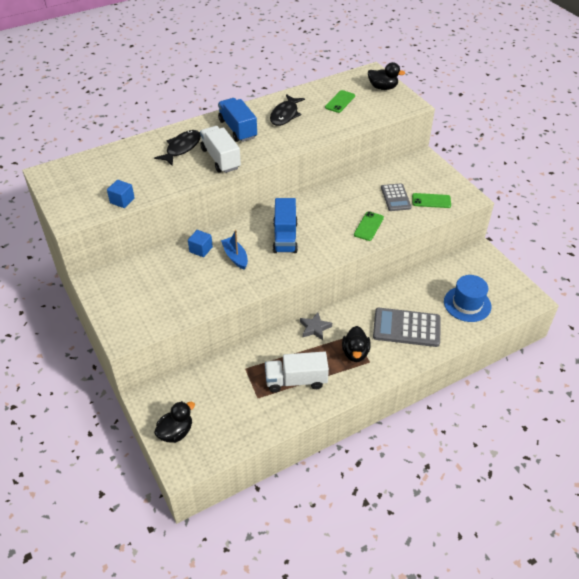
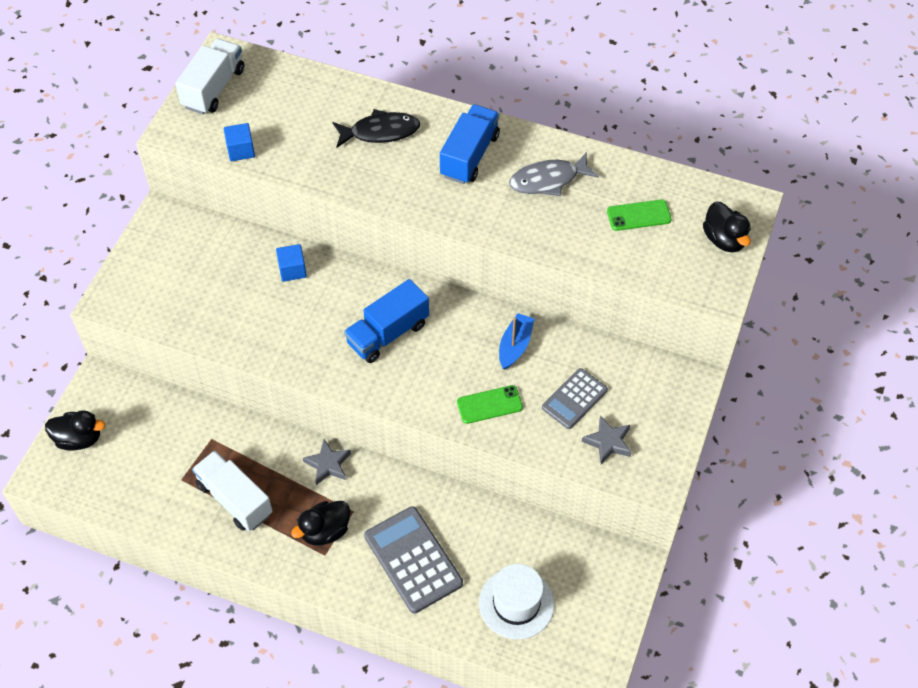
camera: 50 degrees right, 10 degrees up
white truck [200,126,241,173] -> white truck moved to [175,39,244,114]
blue boat [221,230,248,270] -> blue boat moved to [499,313,534,370]
black fish [270,94,305,126] -> grey fish [509,152,599,196]
green phone [412,193,451,208] -> grey star [582,416,632,464]
blue hat [444,275,491,322] -> white hat [479,564,554,640]

